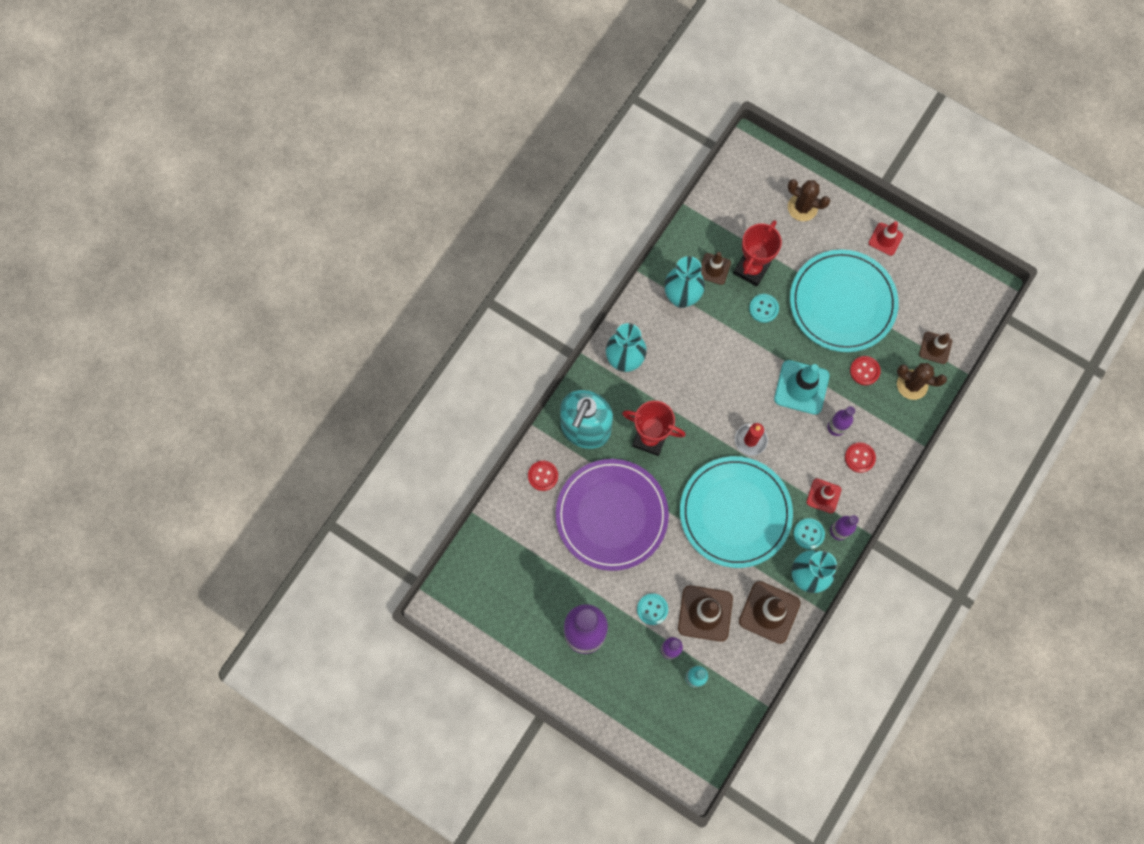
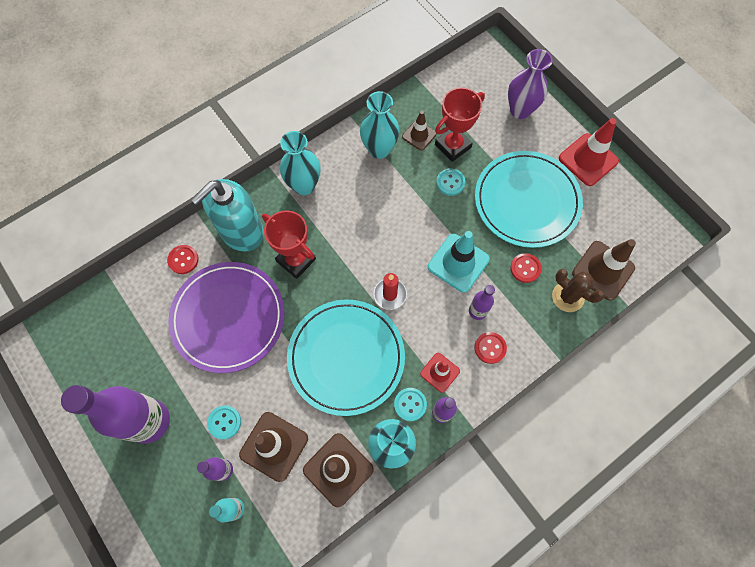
camera: 20 degrees right, 5 degrees down
brown cactus [788,179,830,221] -> purple vase [508,49,552,119]
red traffic cone [869,221,903,256] -> red traffic cone [559,118,619,186], size x1.68
brown traffic cone [919,332,952,364] -> brown traffic cone [572,239,636,300], size x1.68

